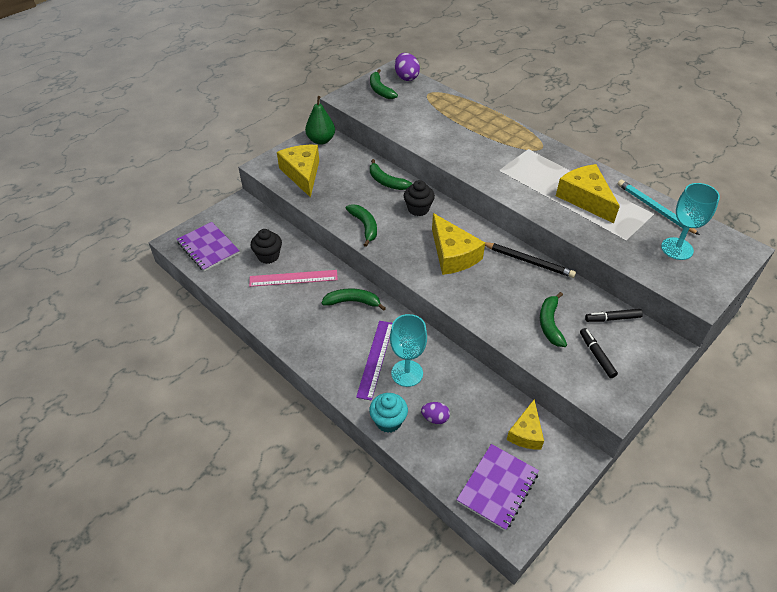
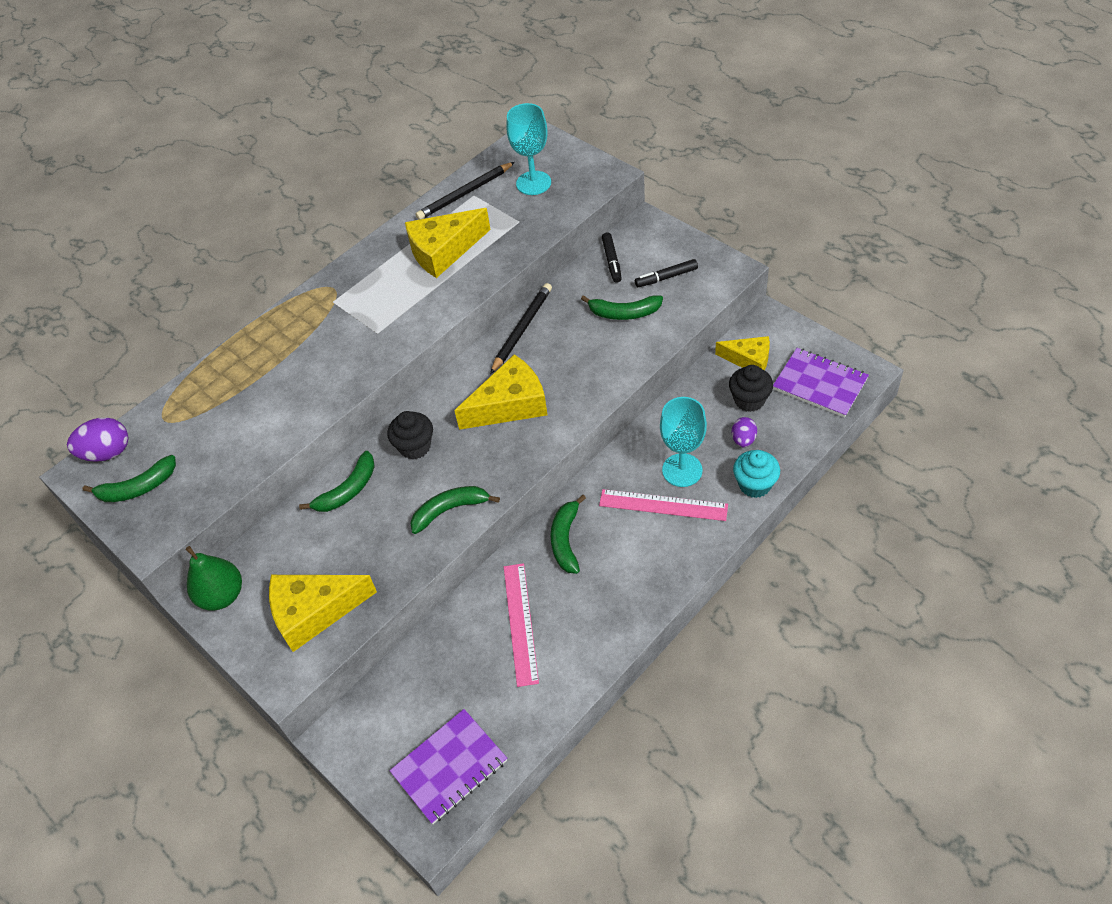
camera: 85 degrees left, 5 degrees up
black cupcake [251,229,282,264] -> black cupcake moved to [729,365,773,412]
purple ruler [356,321,393,401] -> pink ruler [599,489,728,521]
turquoise pencil [617,180,700,235] -> black pencil [415,162,515,220]

